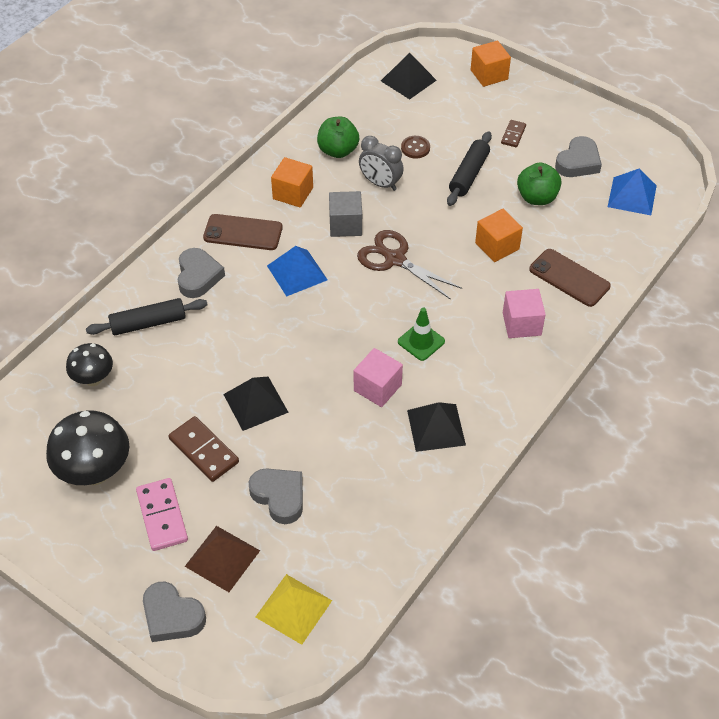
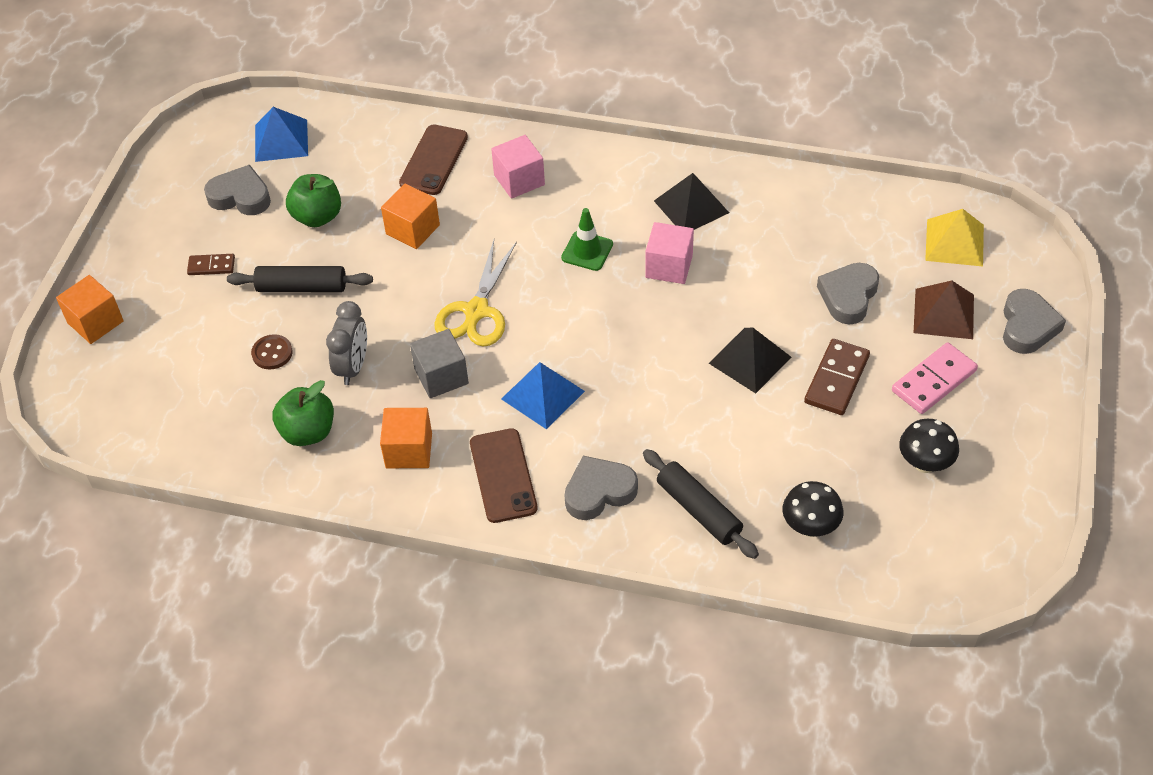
camera: 110 degrees left, 0 degrees up
black mushroom [46,410,129,485] -> black mushroom [899,419,959,473], size x0.60
brown scissors [357,230,462,300] -> yellow scissors [434,240,517,347]
black pyramid [381,53,437,99] -> none

